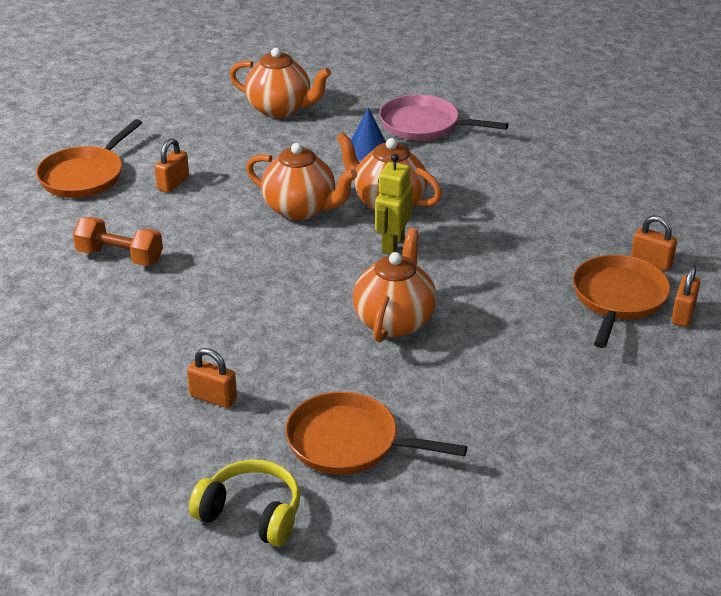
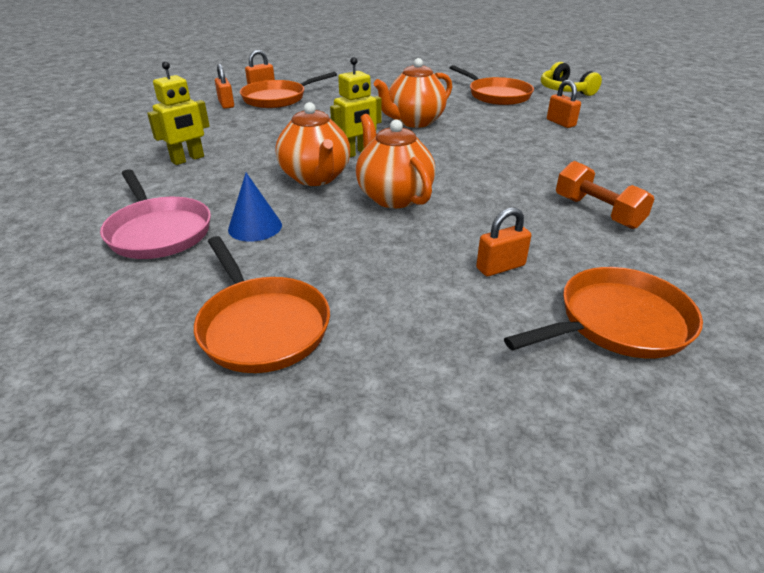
camera: 145 degrees left, 0 degrees up
orange teapot [230,48,331,118] -> orange pan [194,236,330,373]
none -> yellow robot [147,61,210,165]

